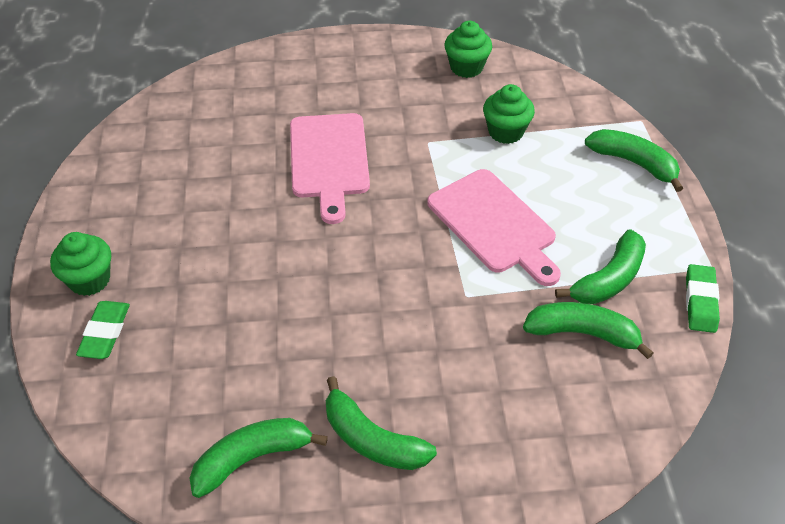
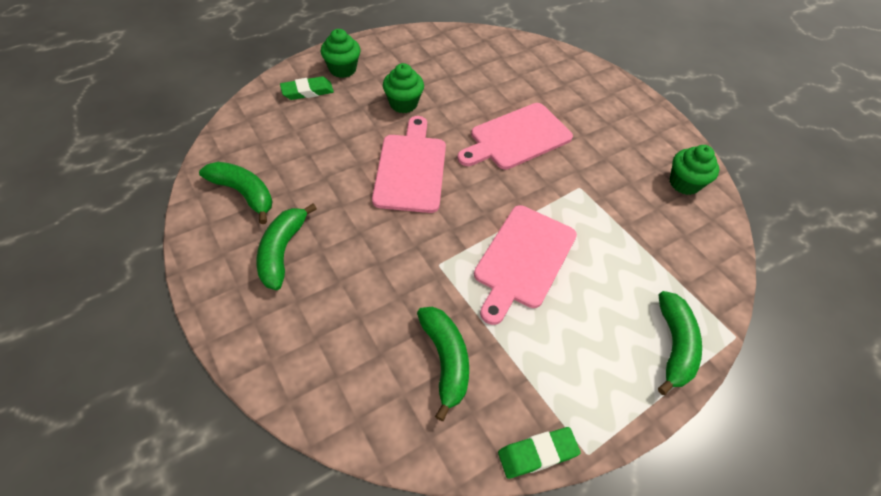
camera: 60 degrees right, 5 degrees up
green cupcake [483,84,535,144] -> green cupcake moved to [383,63,424,113]
green banana [555,229,646,304] -> none
none -> pink cutting board [372,116,446,213]

